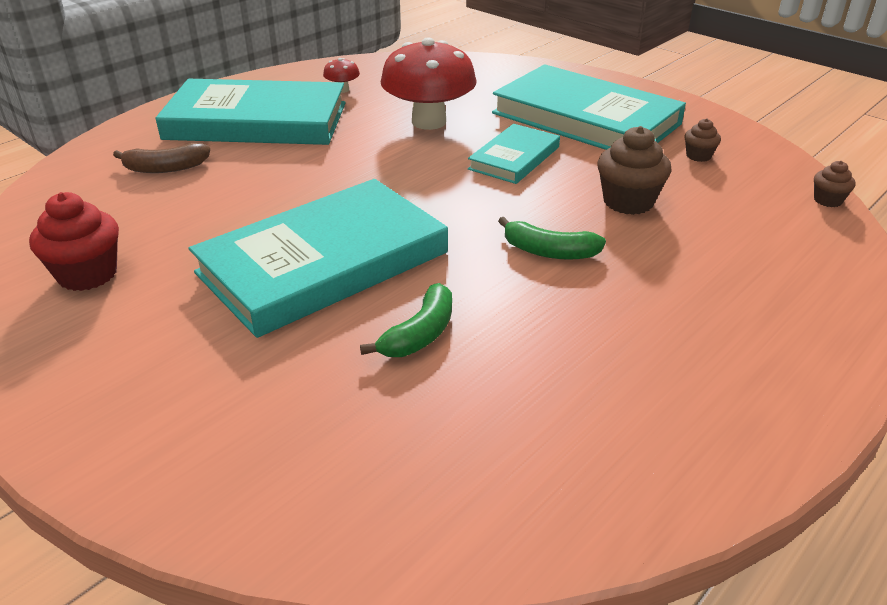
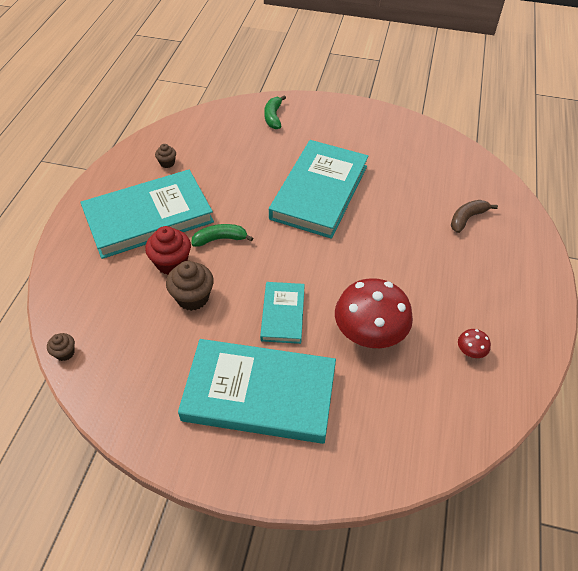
camera: 150 degrees right, 15 degrees up
red cupcake [29,192,119,291] -> red cupcake moved to [145,226,191,275]
turquoise book [155,79,346,145] -> turquoise book moved to [80,170,214,259]
green banana [360,283,452,357] -> green banana moved to [264,95,286,129]
brown cupcake [684,118,721,162] -> brown cupcake moved to [155,144,176,168]

